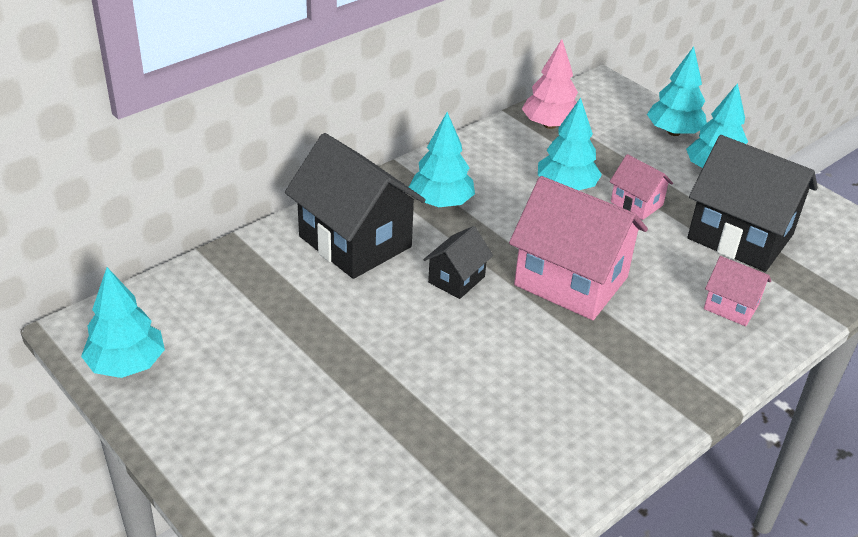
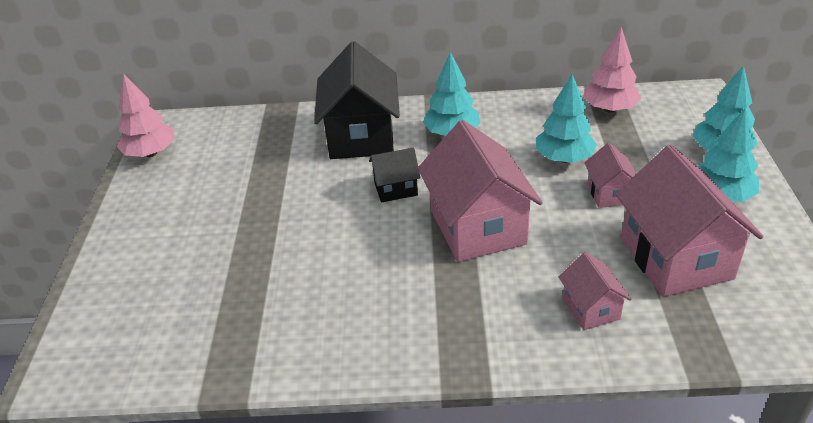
camera: 45 degrees right, 0 degrees up
turquoise tree [81,267,165,378] -> pink tree [117,73,175,157]
black house [687,135,818,272] -> pink house [616,145,764,297]

